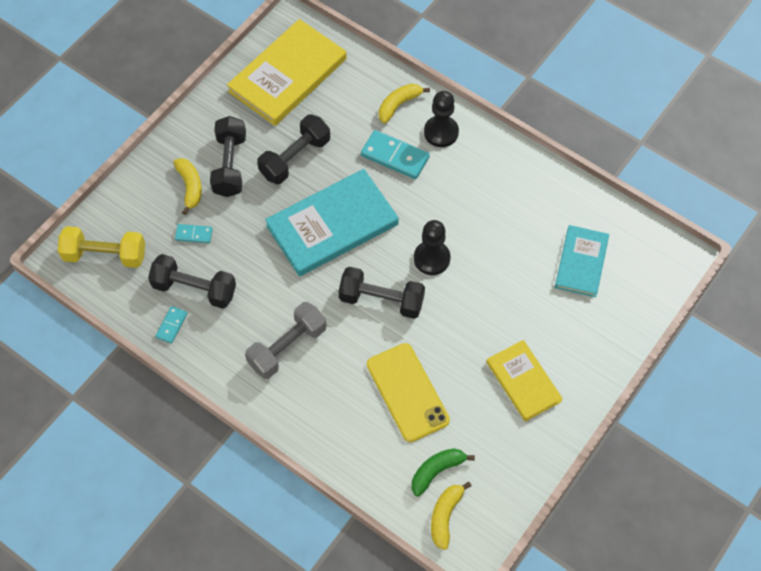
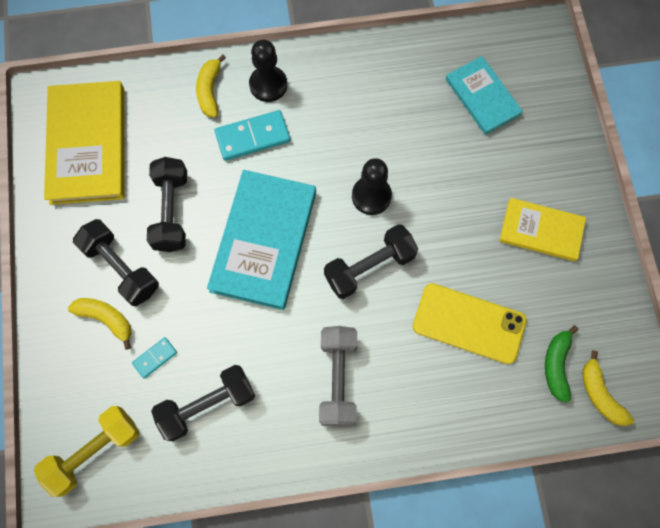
camera: 45 degrees left, 10 degrees up
turquoise domino [155,306,187,344] -> none

